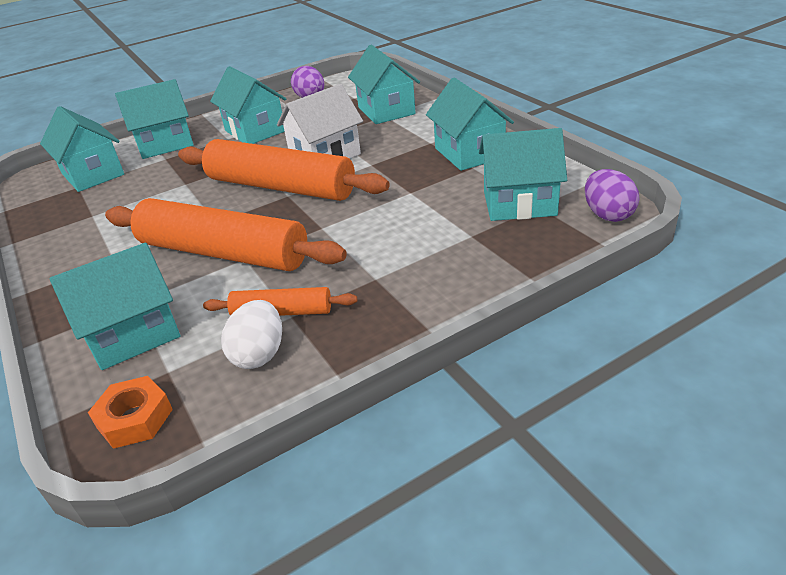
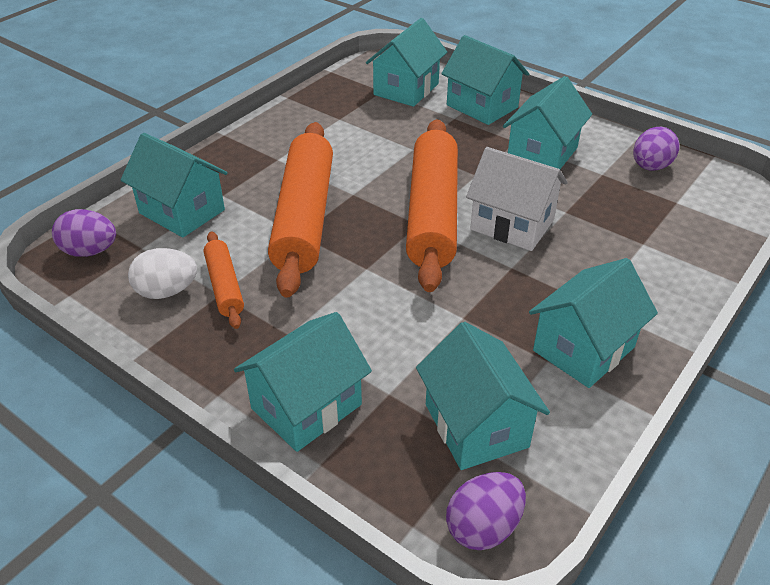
camera: 65 degrees right, 5 degrees up
orange nut [88,376,173,449] -> purple egg [52,209,116,257]
turquoise house [348,45,420,124] -> turquoise house moved to [234,312,372,452]

